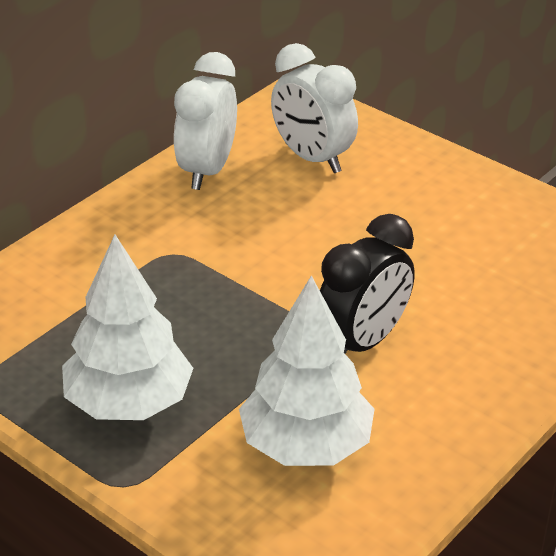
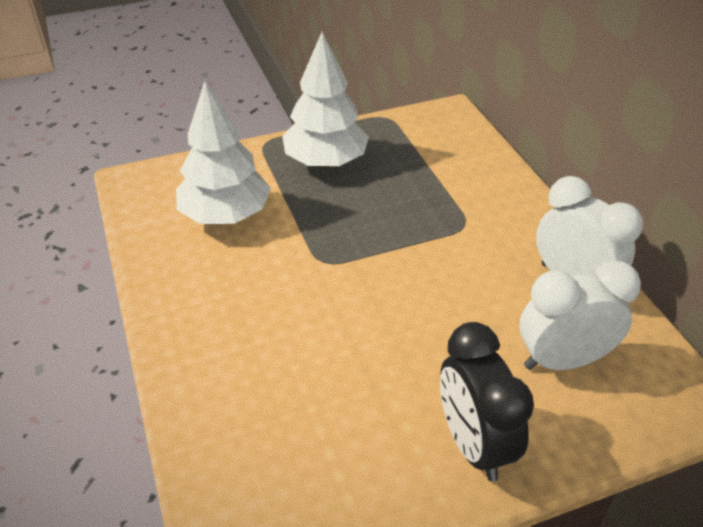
camera: 120 degrees right, 5 degrees up
black clock [320,214,415,354] -> black clock moved to [440,322,534,482]

